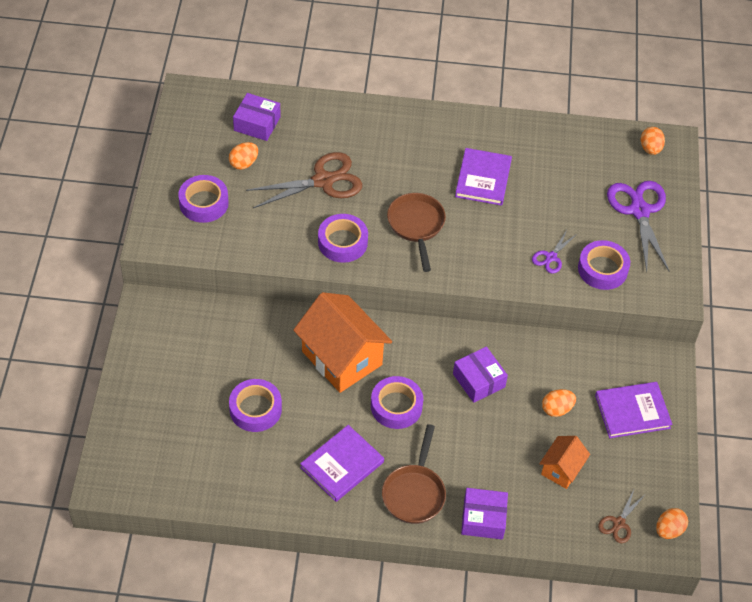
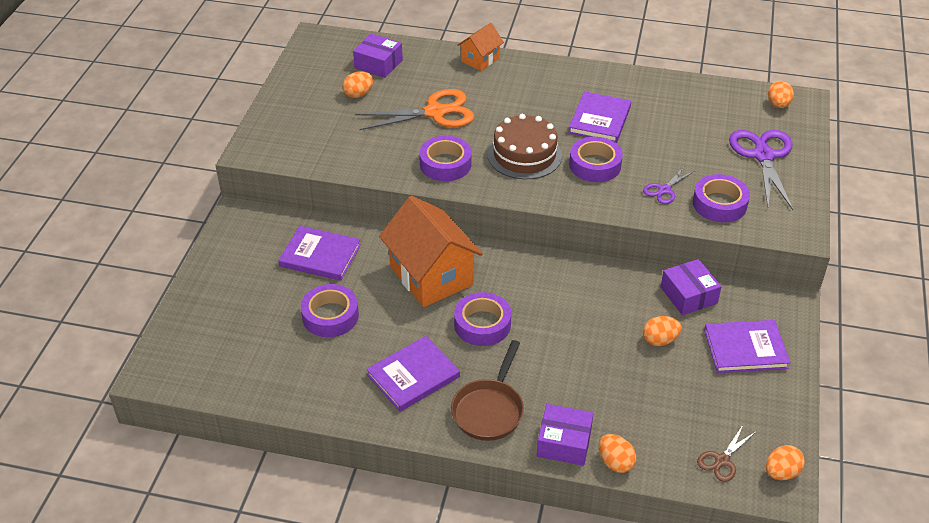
camera: 10 degrees right, 10 degrees down
purple tape [178,175,229,223] -> purple tape moved to [569,137,623,182]
brown scissors [246,152,363,208] -> orange scissors [355,89,474,130]
brown pan [387,193,446,272] -> brown cake [487,114,562,179]
purple box [453,347,508,403] -> purple box moved to [661,259,721,315]
orange house [539,436,590,489] -> orange house moved to [457,23,504,71]
none -> purple book [278,226,361,281]
none -> orange egg [599,434,636,473]

